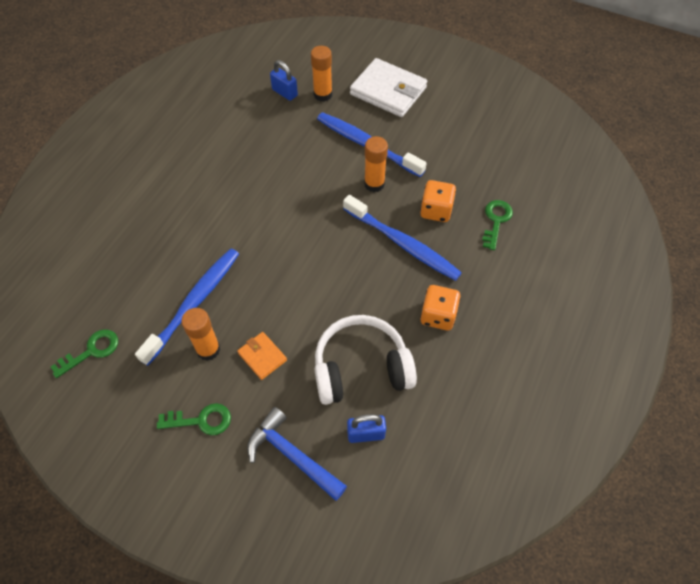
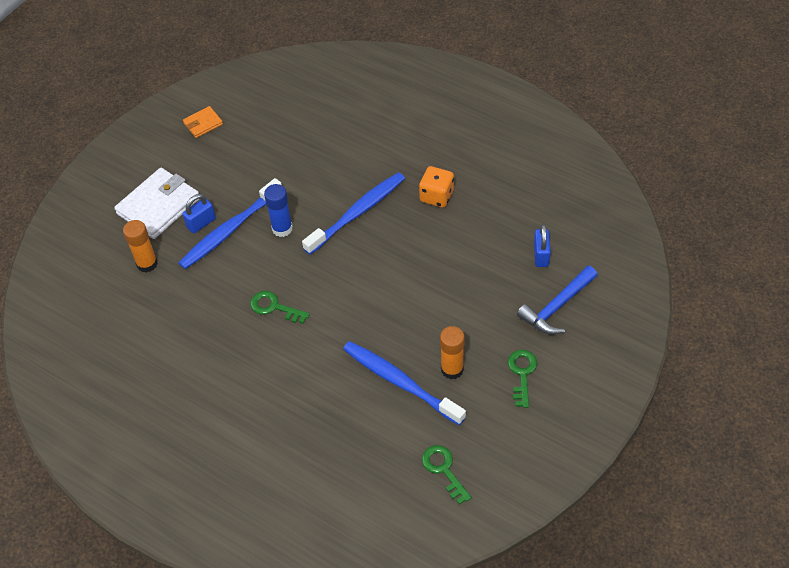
camera: 80 degrees left, 5 degrees down
orange wallet [237,332,287,380] -> orange wallet moved to [183,106,223,138]
blue padlock [270,60,298,101] -> blue padlock moved to [182,194,216,233]
white headphones [314,315,417,405] -> none
orange glue stick [364,136,388,192] -> blue glue stick [264,184,293,237]
orange dice [420,180,456,222] -> none
green key [482,200,513,250] -> green key moved to [250,291,310,324]

